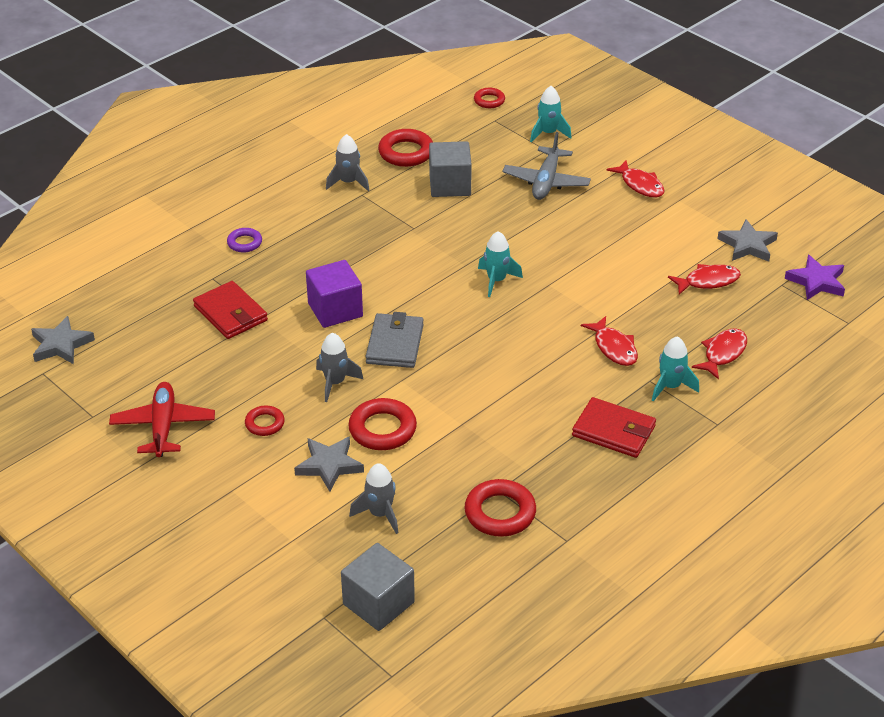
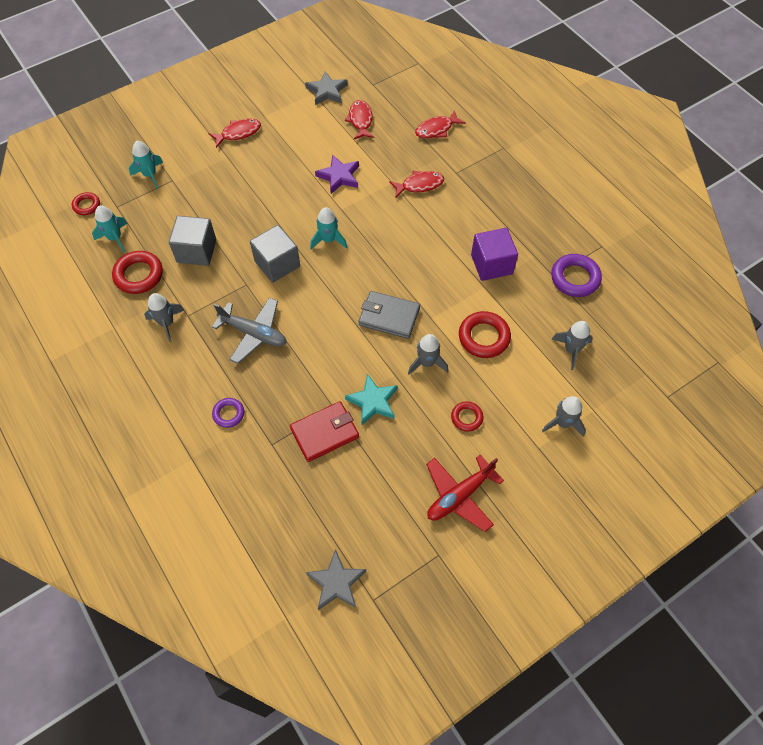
camera: 80 degrees left, 20 degrees up
red plane [109,382,215,457] -> red plane turned 45 degrees counterclockwise [426,455,504,532]
grey star [294,436,364,492] -> none
purple cube [306,260,363,328] -> purple cube moved to [471,228,518,281]
grey cube [341,543,415,631] -> grey cube moved to [250,225,300,283]
red ring [464,479,536,537] -> purple ring [551,254,602,297]
grey plane [502,132,591,200] -> grey plane moved to [212,298,287,364]
red wallet [572,397,656,458] -> none
turquoise rocket [652,336,699,402] -> turquoise rocket moved to [92,205,128,252]
red fish [692,328,747,380] -> red fish turned 75 degrees counterclockwise [415,110,466,139]
purple star [785,255,845,300] -> purple star moved to [315,155,359,194]
none -> turquoise star [345,374,398,425]
none -> grey rocket [542,396,586,437]

